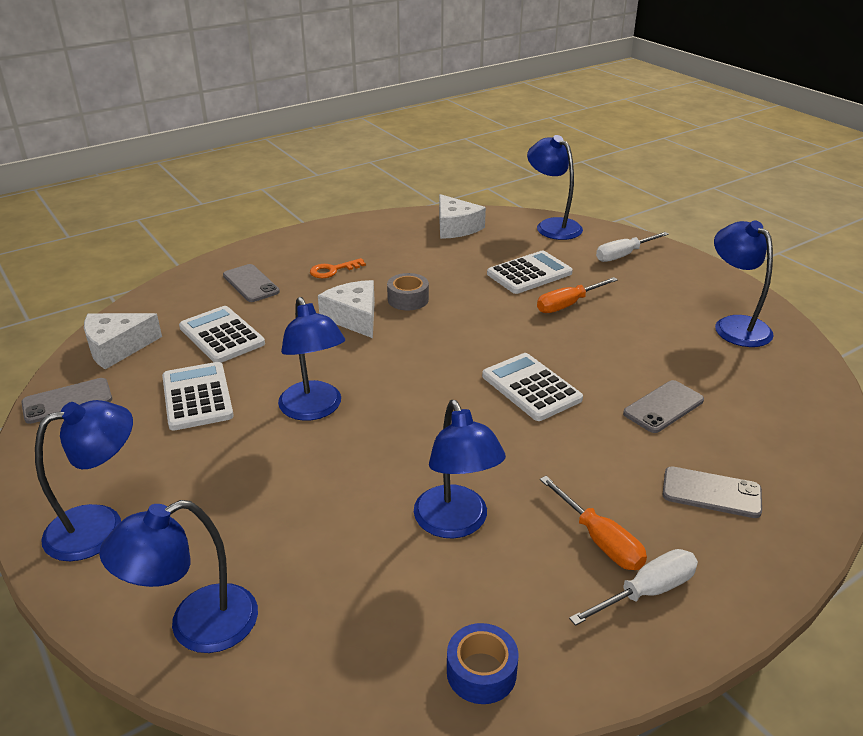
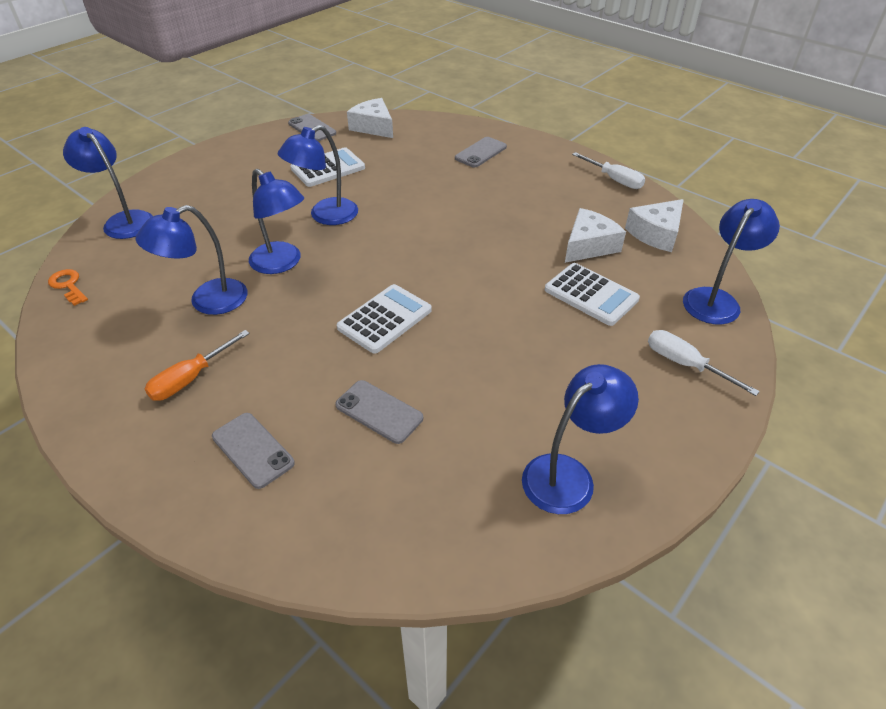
camera: 75 degrees right, 10 degrees up
blue lamp [35,400,133,561] -> blue lamp moved to [249,169,304,274]
white calculator [179,306,265,363] -> none
orange key [310,258,366,278] -> orange key moved to [48,269,88,306]
white cheese [318,280,375,338] -> white cheese moved to [565,208,626,263]
grey tape [387,273,429,310] -> none
blue tape [447,623,519,704] -> none
orange screwdriver [537,277,618,313] -> none
white screwdriver [569,549,698,626] -> white screwdriver moved to [572,152,645,189]
grey phone [662,466,762,518] -> grey phone turned 45 degrees counterclockwise [212,413,295,489]

